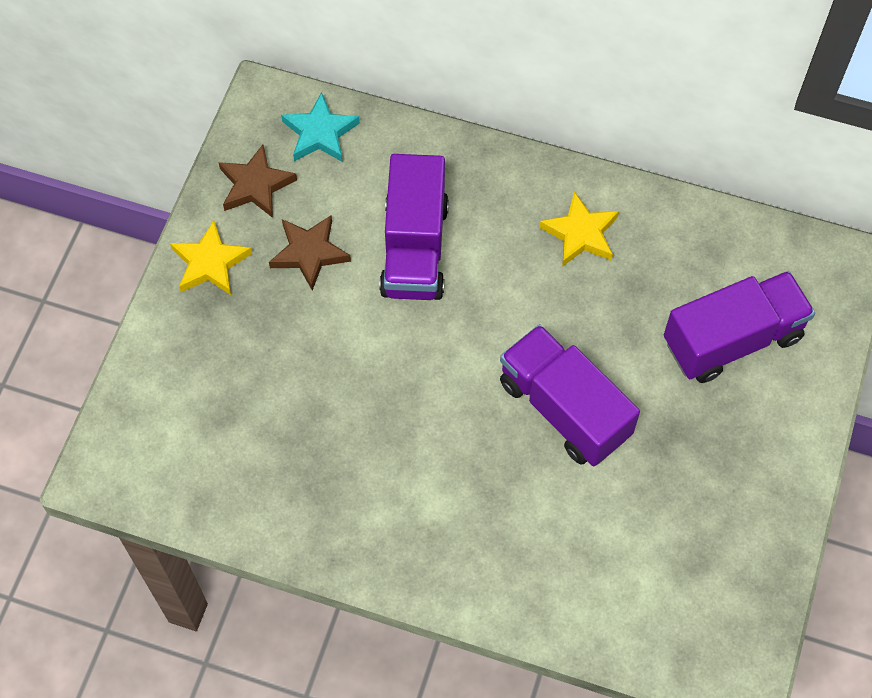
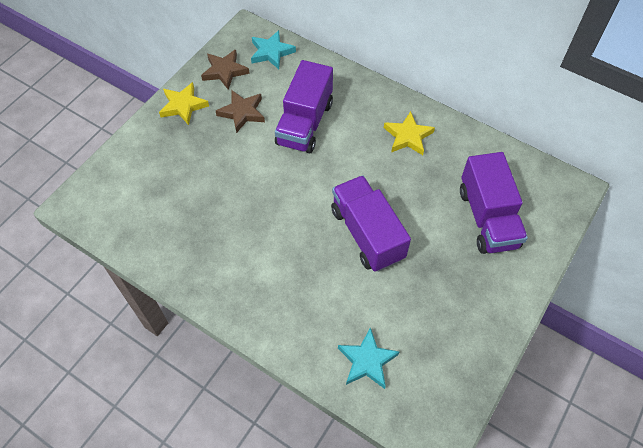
camera: 15 degrees right, 5 degrees down
purple truck [664,271,815,383] -> purple truck turned 90 degrees clockwise [460,152,528,254]
none -> turquoise star [338,327,399,389]

